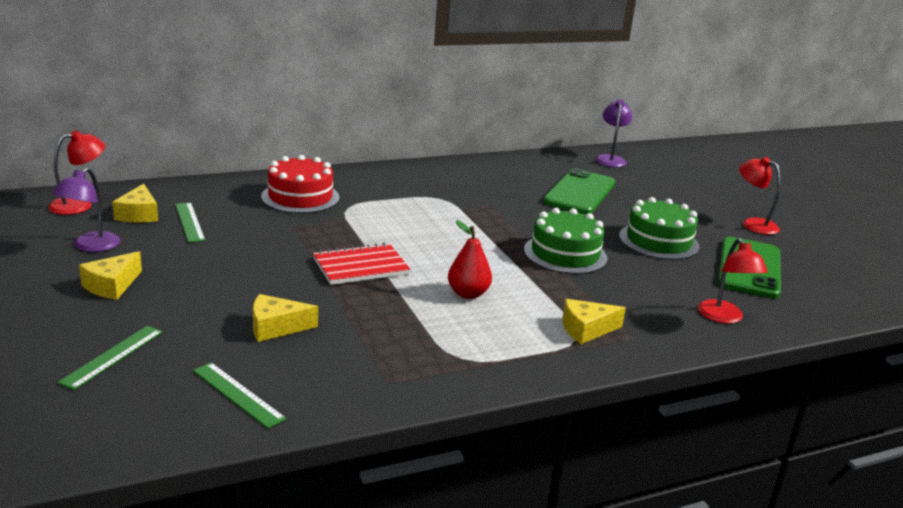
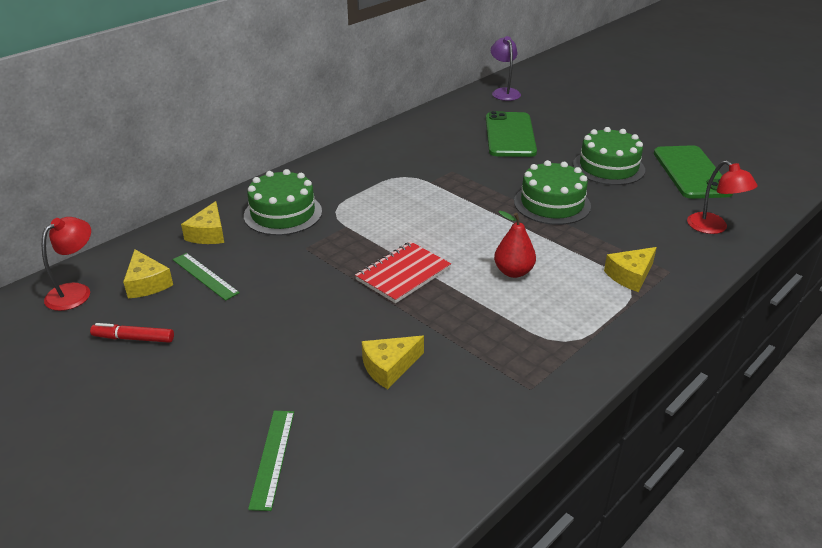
camera: 20 degrees left, 10 degrees up
purple lamp [52,167,120,252] -> red marker [90,323,174,343]
yellow cheese [79,251,142,300] -> yellow cheese moved to [181,201,224,244]
green ruler [193,362,287,429] -> none
red cake [261,155,339,214] -> green cake [244,169,322,235]
red lamp [739,157,781,235] -> none

